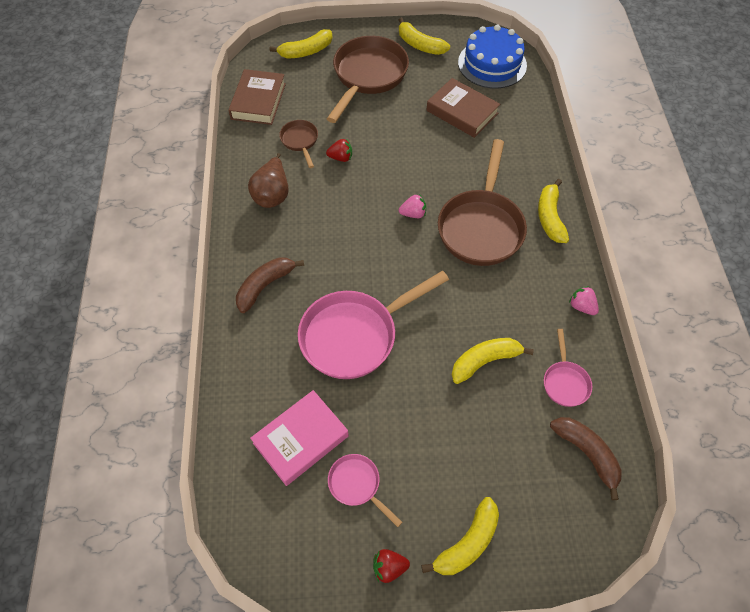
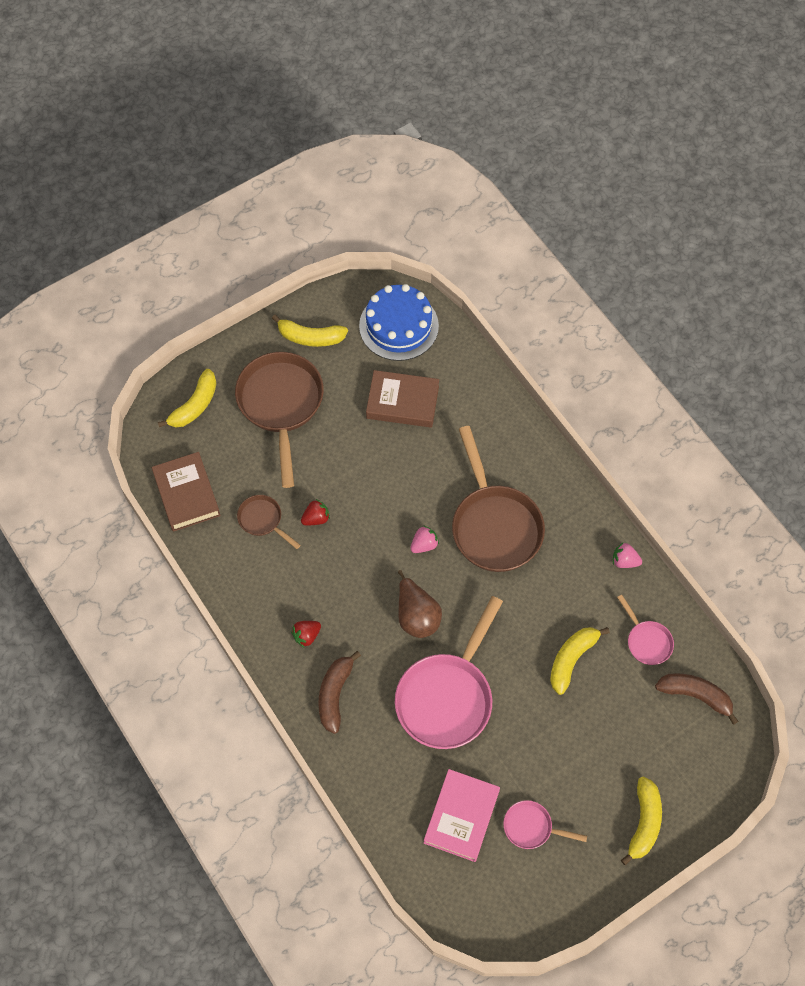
camera: 30 degrees left, 5 degrees up
brown pear [248,153,288,208] -> brown pear moved to [398,570,442,638]
red strawberry [373,549,410,583] -> red strawberry moved to [291,621,321,647]
yellow banana [538,179,569,243] -> none

